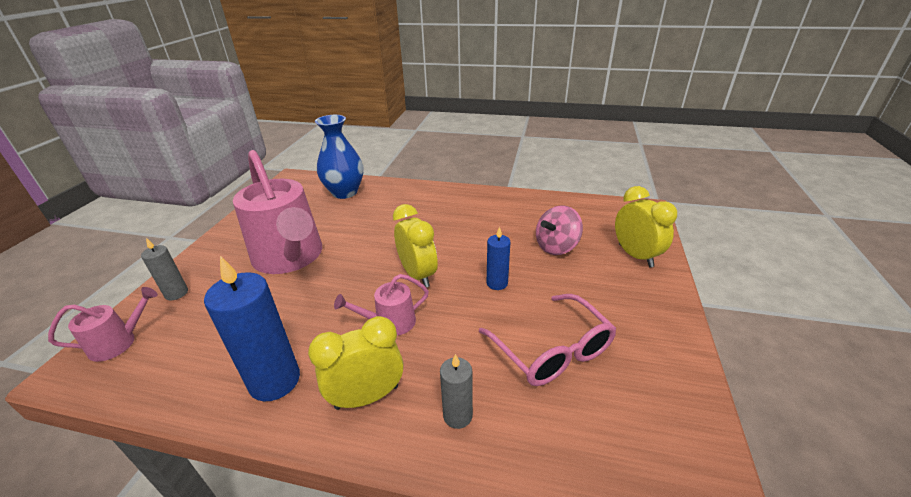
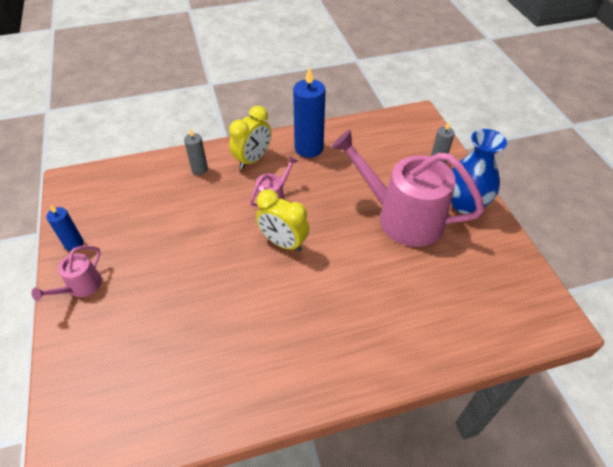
camera: 150 degrees right, 15 degrees up
pink watering can [48,287,158,362] -> pink watering can moved to [32,246,102,301]
blue vase [315,115,363,199] -> blue vase moved to [451,129,507,214]
pink glasses [479,294,616,386] -> none
blue candle [487,226,510,290] -> blue candle moved to [46,205,83,251]
pink spinning top [536,205,583,255] -> none
yellow clock [615,186,677,267] -> none

